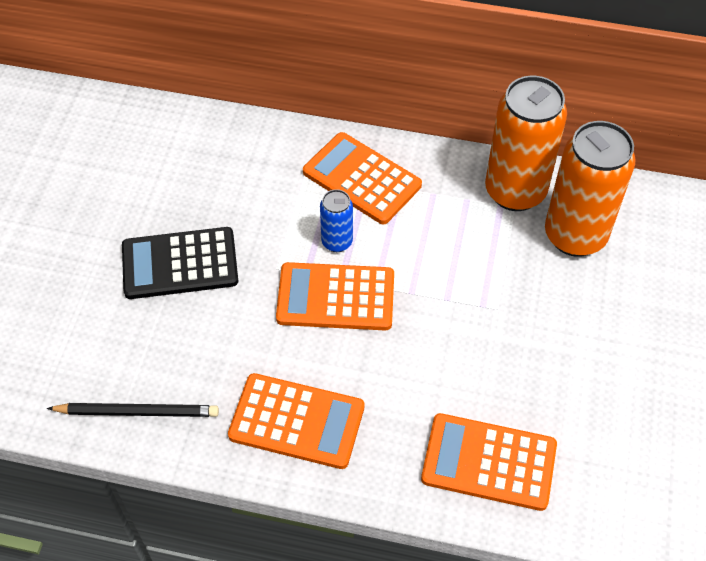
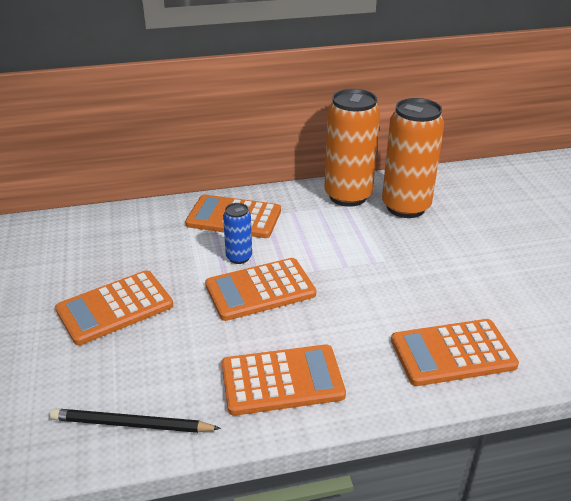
camera: 25 degrees left, 20 degrees down
black pencil [47,403,219,417] -> black pencil turned 150 degrees counterclockwise [50,408,221,433]
black calculator [122,227,238,299] -> orange calculator [55,270,173,345]

